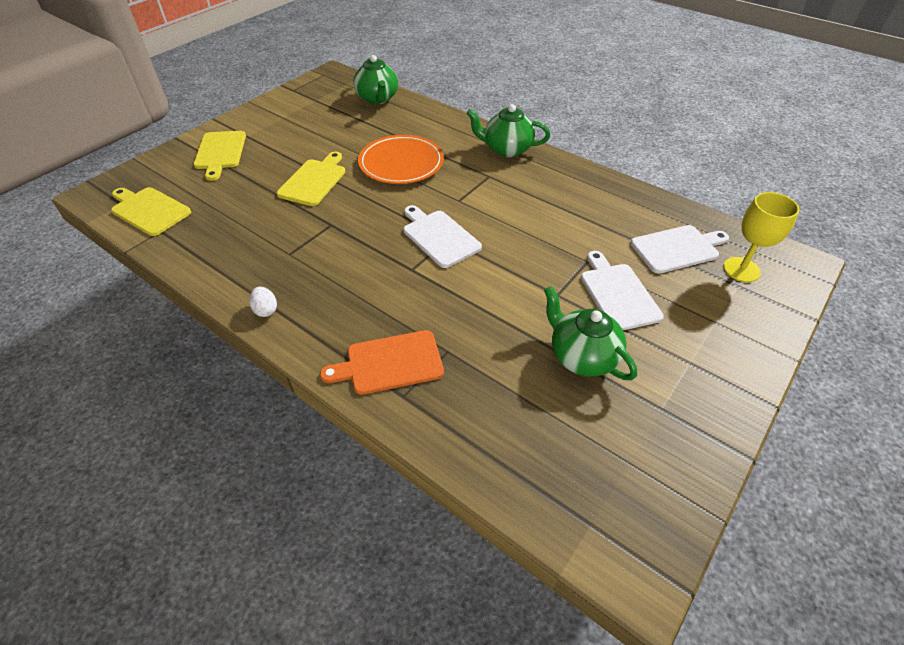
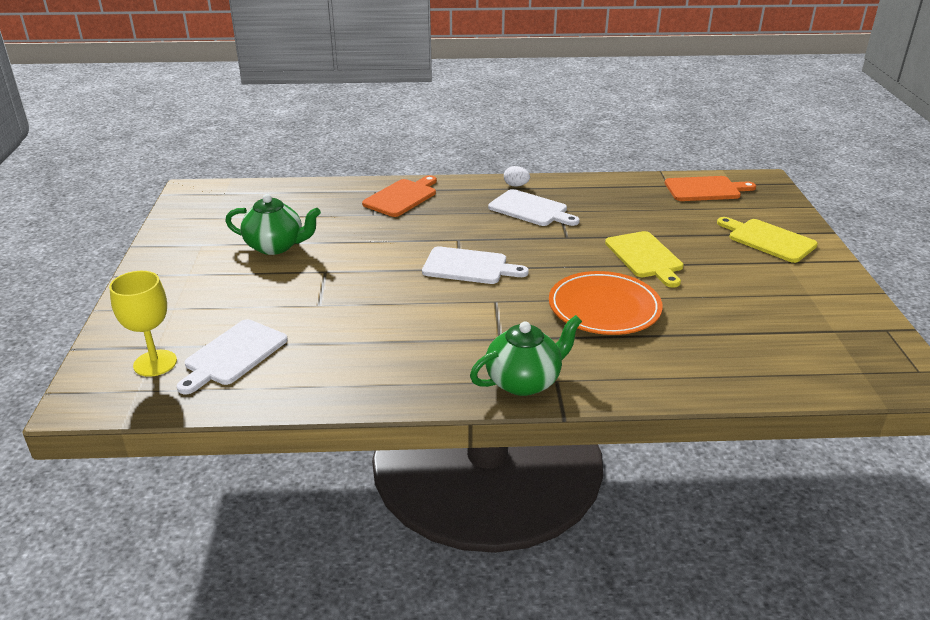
camera: 140 degrees right, 15 degrees down
yellow cutting board [111,187,191,236] -> orange cutting board [665,176,756,201]
green teapot [353,55,398,104] -> none
white cutting board [581,251,664,330] -> white cutting board moved to [488,189,580,226]

